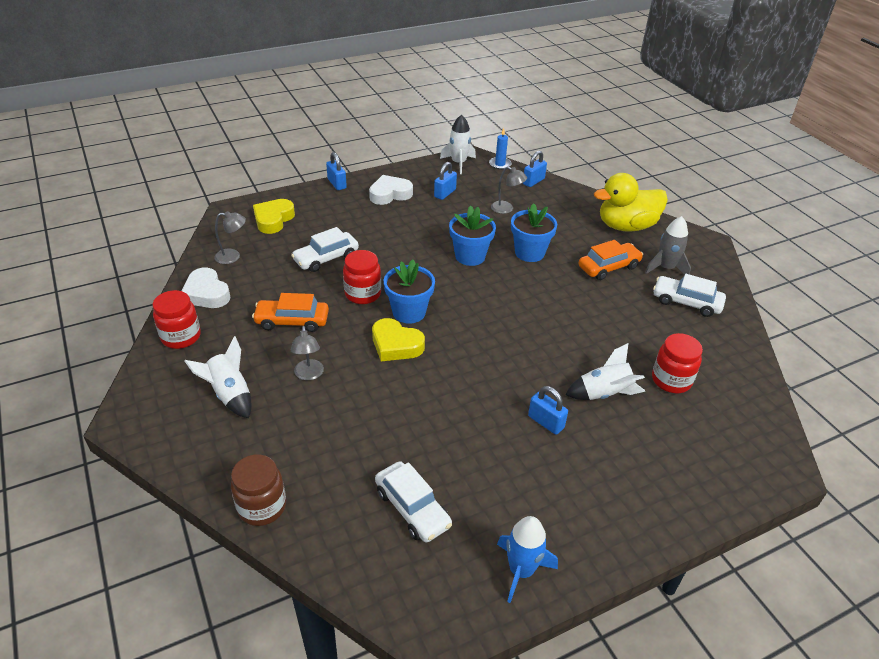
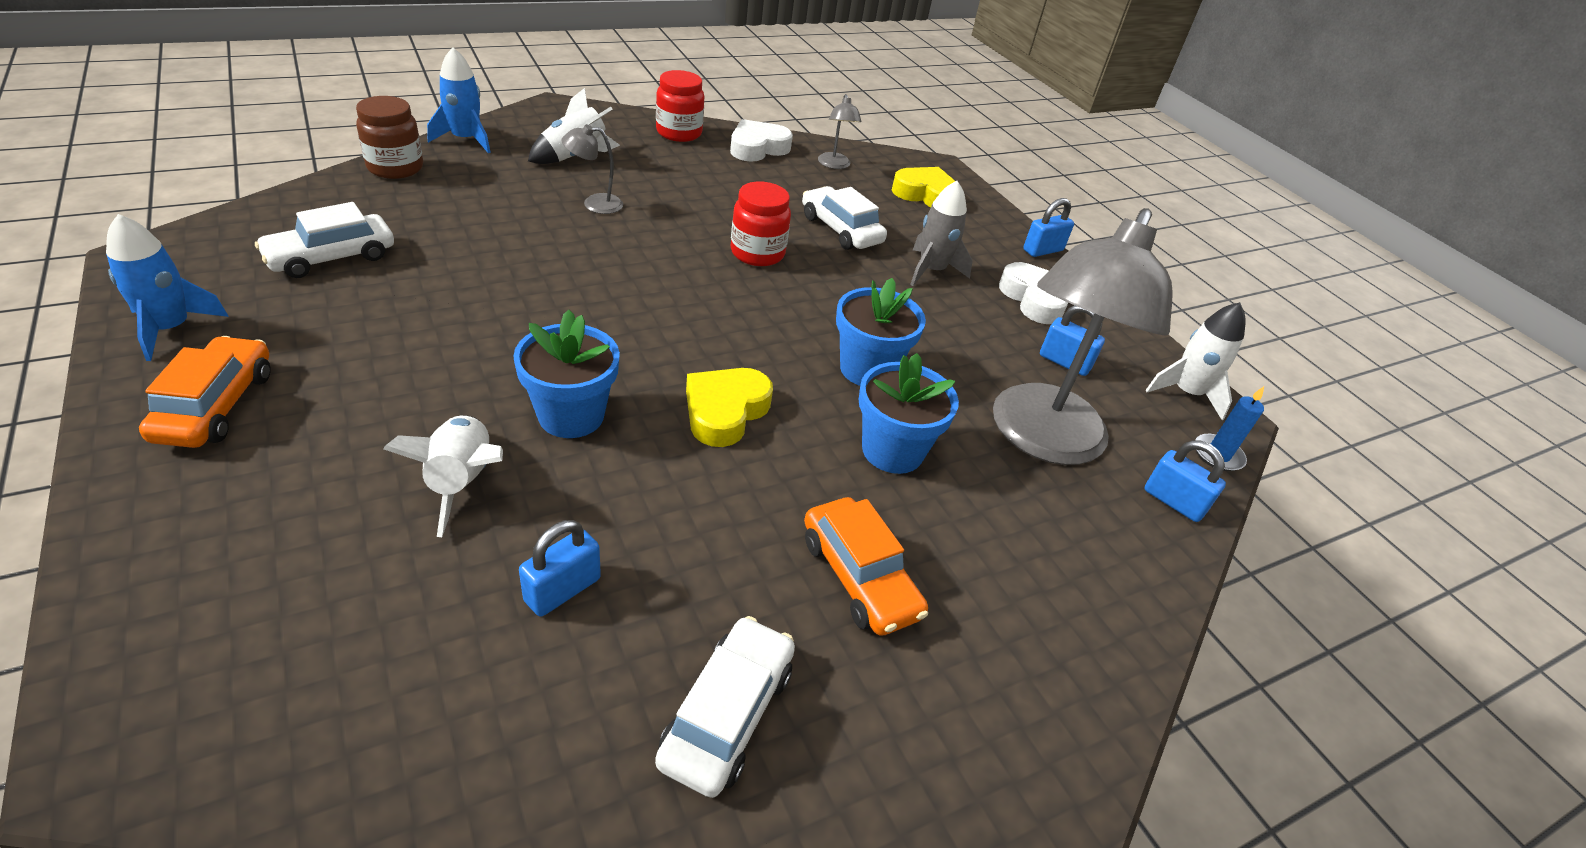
camera: 85 degrees right, 0 degrees up
orange car [252,293,329,332] -> orange car moved to [139,336,270,448]
yellow heart [372,318,425,361] -> yellow heart moved to [686,368,773,447]
blue flower pot [384,260,435,324] -> blue flower pot moved to [513,310,620,438]
grey lamp [491,167,527,214] -> grey lamp [993,208,1173,465], size x2.47
blue padlock [528,386,568,435] -> blue padlock moved to [519,520,601,617]
yellow duck [594,173,668,232] -> none
grey rocket [645,216,691,275] -> grey rocket moved to [910,181,973,286]
red jar [652,333,703,393] -> none
none -> blue rocket [427,47,491,153]

